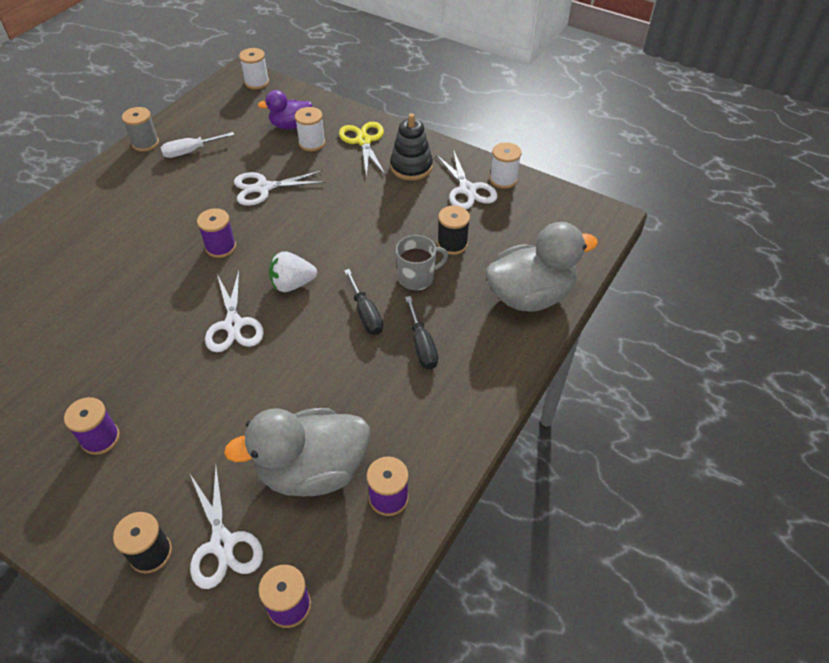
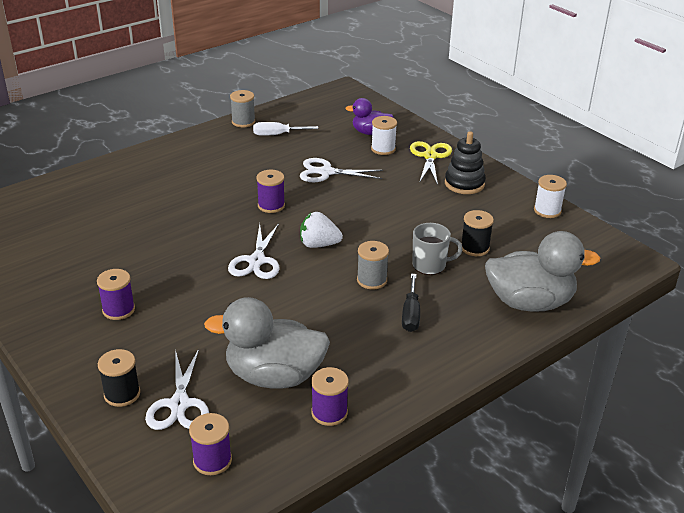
camera: 20 degrees right, 15 degrees down
white spool [239,48,269,89] -> none
black screwdriver [344,269,383,335] -> grey spool [357,241,389,290]
white scissors [436,149,498,209] -> none

